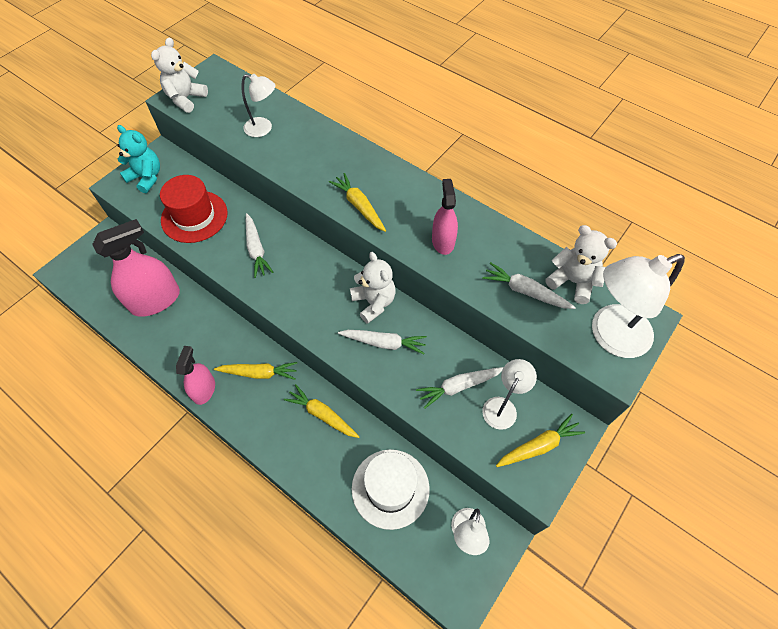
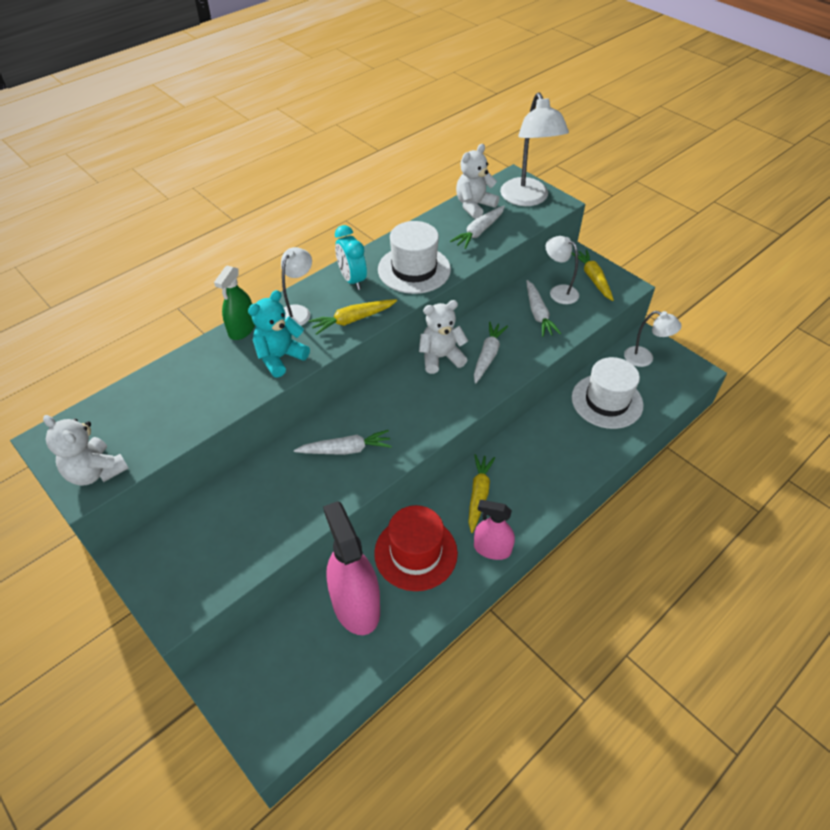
camera: 80 degrees left, 10 degrees down
turquoise teddy bear [117,125,160,193] -> turquoise teddy bear moved to [248,290,310,378]
red hat [160,175,228,243] -> red hat moved to [374,505,458,591]
white lamp [241,74,276,137] -> white lamp moved to [281,247,312,326]
yellow carrot [284,384,360,438] -> none
pink spray bottle [432,179,458,255] -> white hat [378,221,451,294]
none -> green spray bottle [214,265,255,340]
none -> turquoise clock [335,225,367,290]

